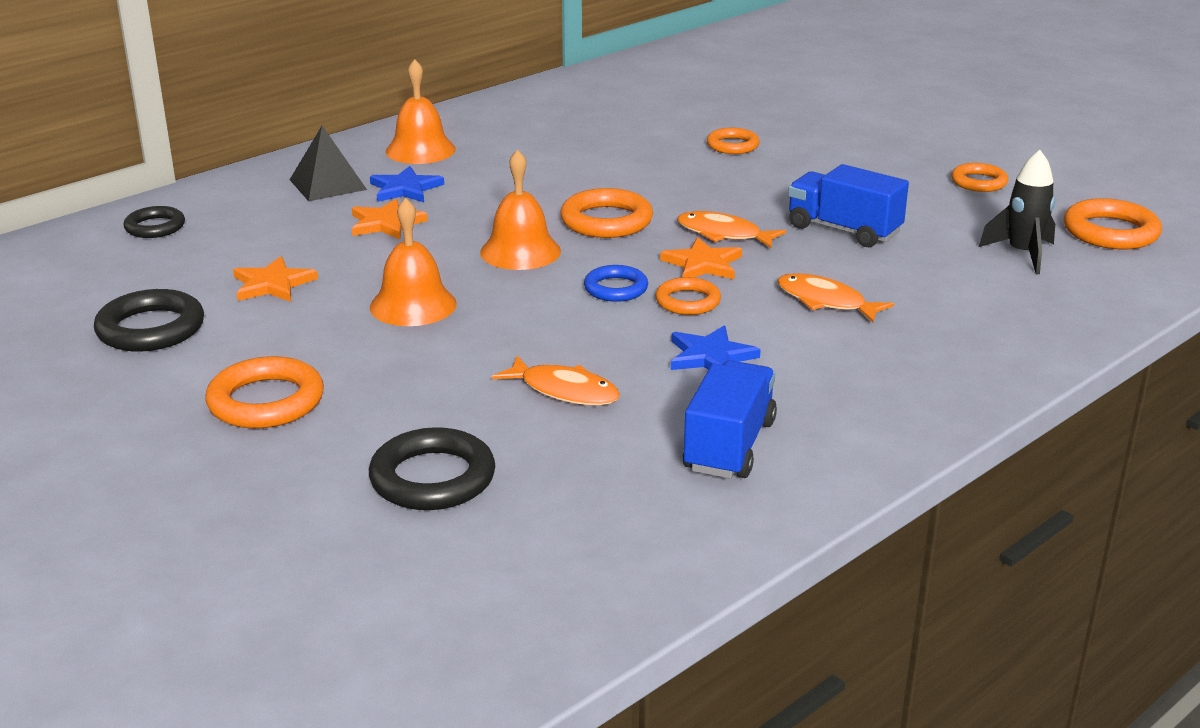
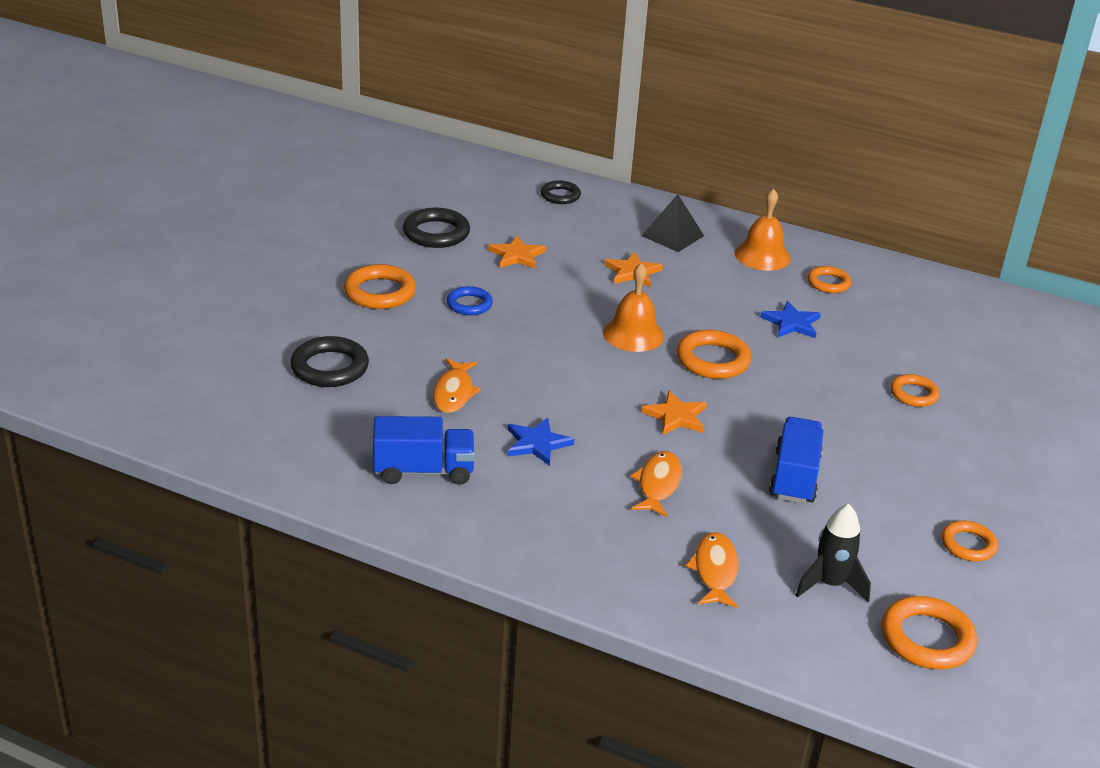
camera: 65 degrees right, 5 degrees up
blue star [370,166,444,202] -> blue star moved to [760,301,821,338]
orange bell [370,198,457,326] -> none
blue ring [584,265,648,302] -> blue ring moved to [447,286,493,315]
orange ring [655,277,721,315] -> orange ring moved to [808,266,851,293]
orange fish [677,211,786,248] -> orange fish moved to [686,532,738,608]

